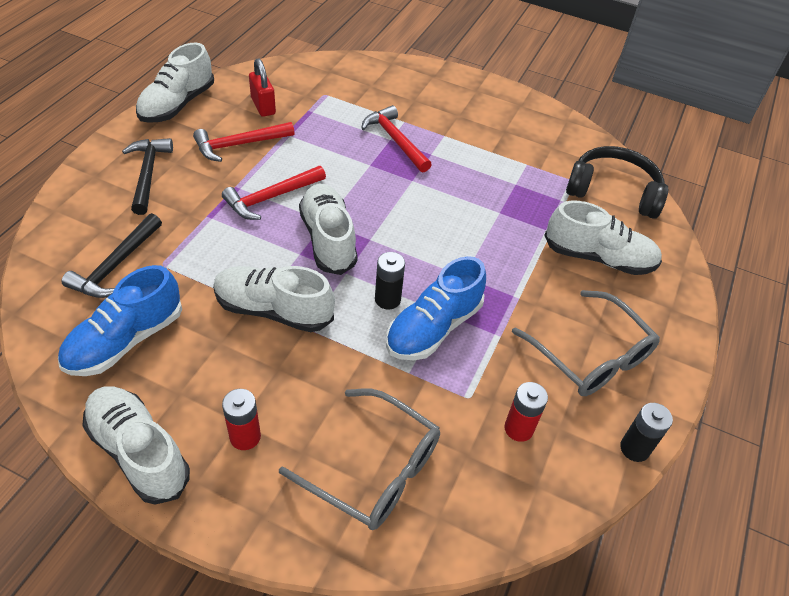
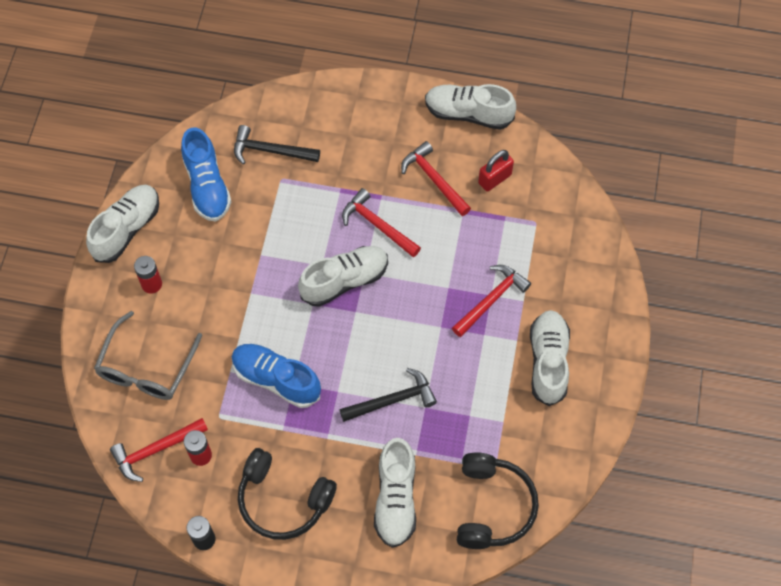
camera: 80 degrees right, 15 degrees up
blue shoe [58,265,182,376] -> blue shoe turned 135 degrees counterclockwise [181,127,231,221]
black hammer [122,138,173,215] -> black hammer moved to [339,368,437,422]
white shoe [213,266,335,332] -> white shoe moved to [530,310,570,406]
black battery [375,252,405,309] -> none
grey glasses [512,290,660,396] -> black headphones [238,448,337,540]
none -> red hammer [110,418,208,482]

